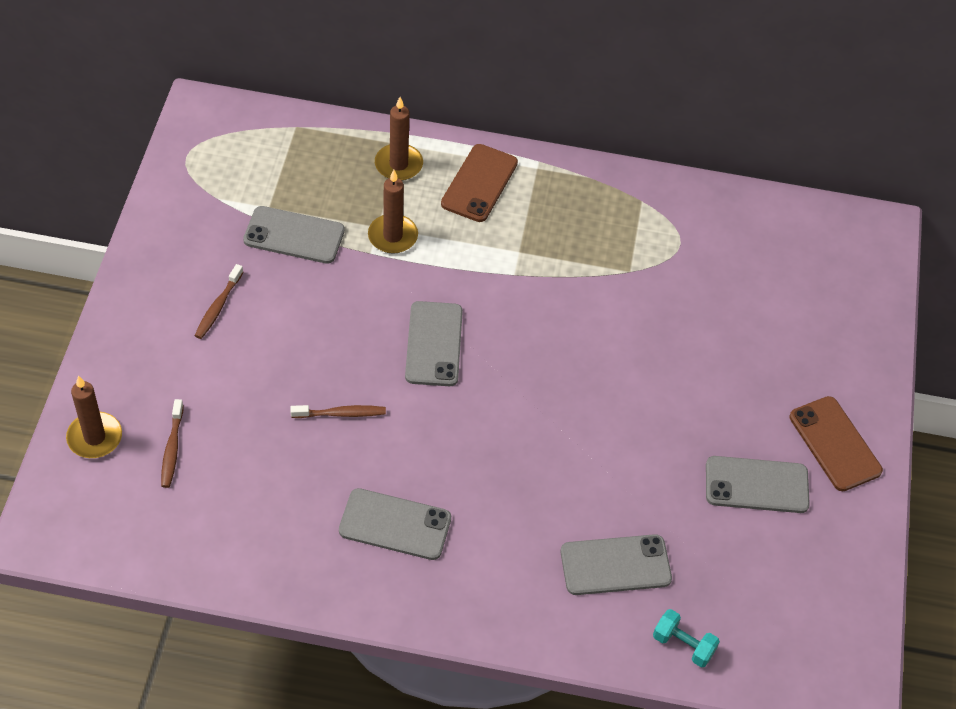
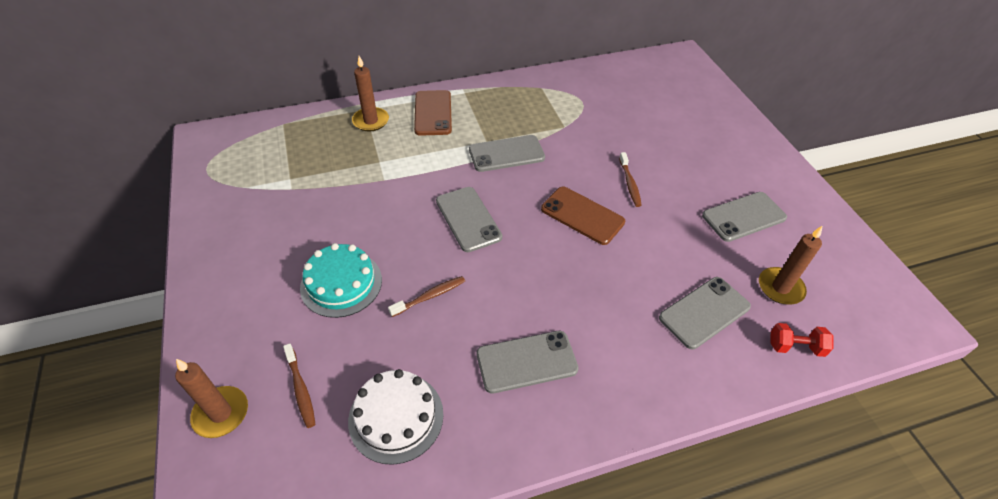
camera: 25 degrees left, 5 degrees down
brown toothbrush [195,264,243,339] -> brown toothbrush moved to [619,152,642,207]
grey phone [243,206,345,264] -> grey phone moved to [469,135,545,172]
brown candle [368,170,418,254] -> brown candle moved to [759,226,822,304]
turquoise dumbbell [653,609,720,667] -> red dumbbell [770,323,834,357]
brown phone [789,396,883,491] -> brown phone moved to [541,187,625,245]
none -> turquoise cake [300,243,382,318]
none -> white cake [348,369,444,465]

